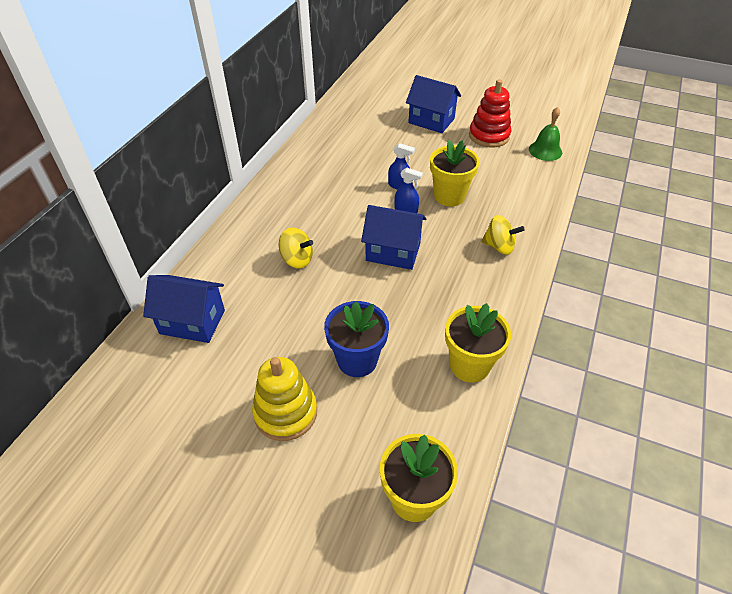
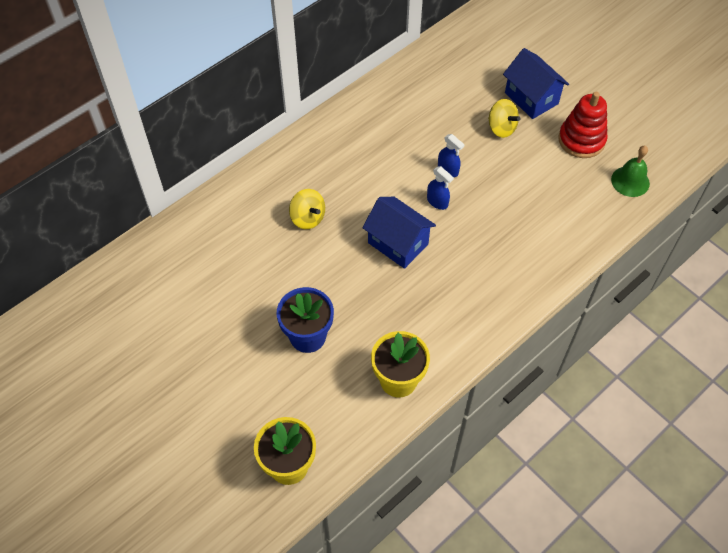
camera: 25 degrees right, 10 degrees up
blue house [143,275,225,343] -> none
yellow stacking toy [252,357,317,441] -> none
yellow flower pot [430,140,480,207] -> none
yellow spinning top [481,215,525,255] -> yellow spinning top moved to [488,99,520,138]

